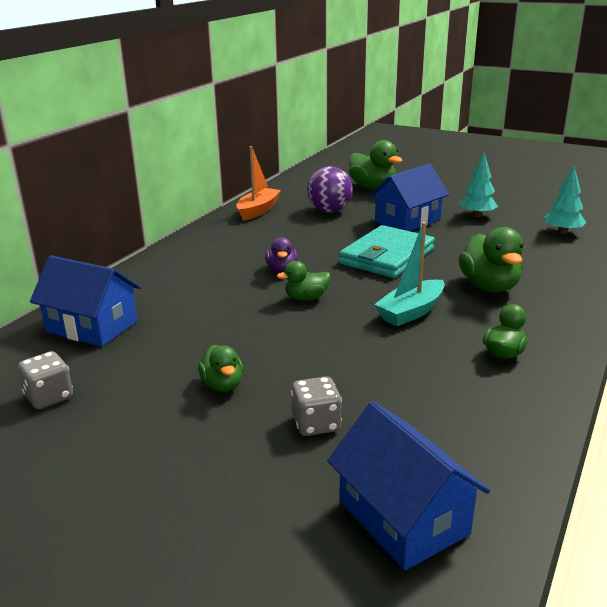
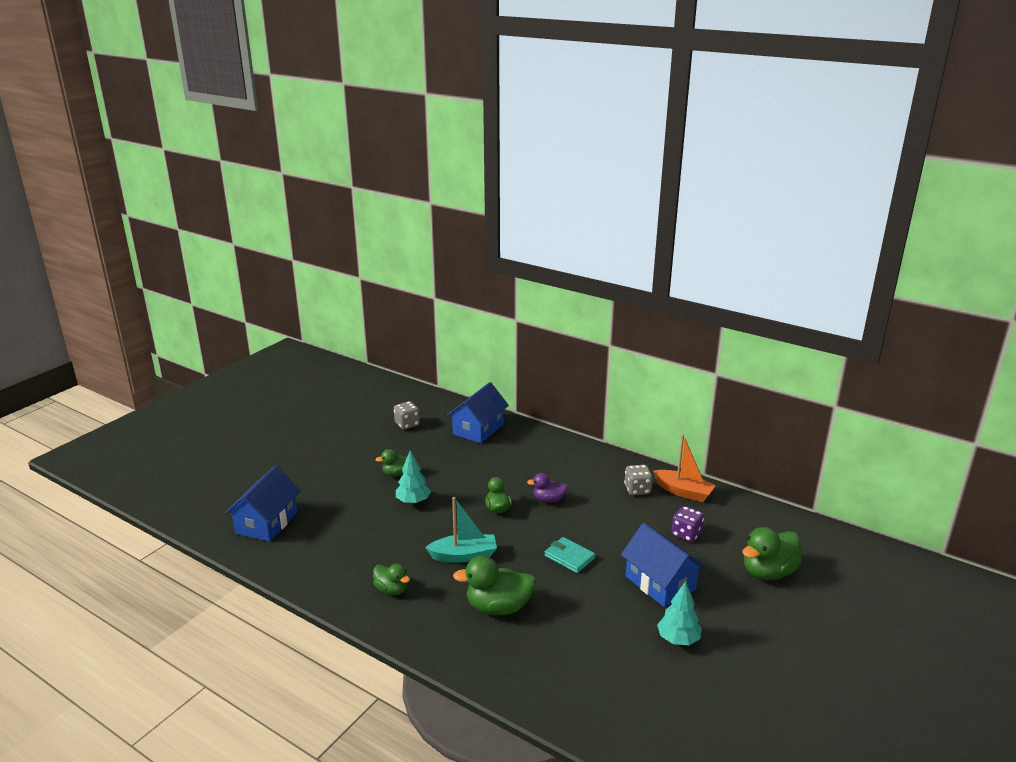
camera: 95 degrees right, 0 degrees up
grey dice [291,376,342,436] -> grey dice moved to [624,465,652,495]
purple ball [307,166,353,213] -> purple dice [672,506,704,542]
blue house [327,401,490,570] -> blue house turned 45 degrees counterclockwise [225,466,301,542]
turquoise wallet [339,225,435,278] -> turquoise wallet [545,537,596,573], size x0.54
turquoise boat [374,222,445,326] -> turquoise boat turned 120 degrees clockwise [425,497,497,563]
turquoise tree [544,166,586,234] -> turquoise tree moved to [396,450,431,504]

